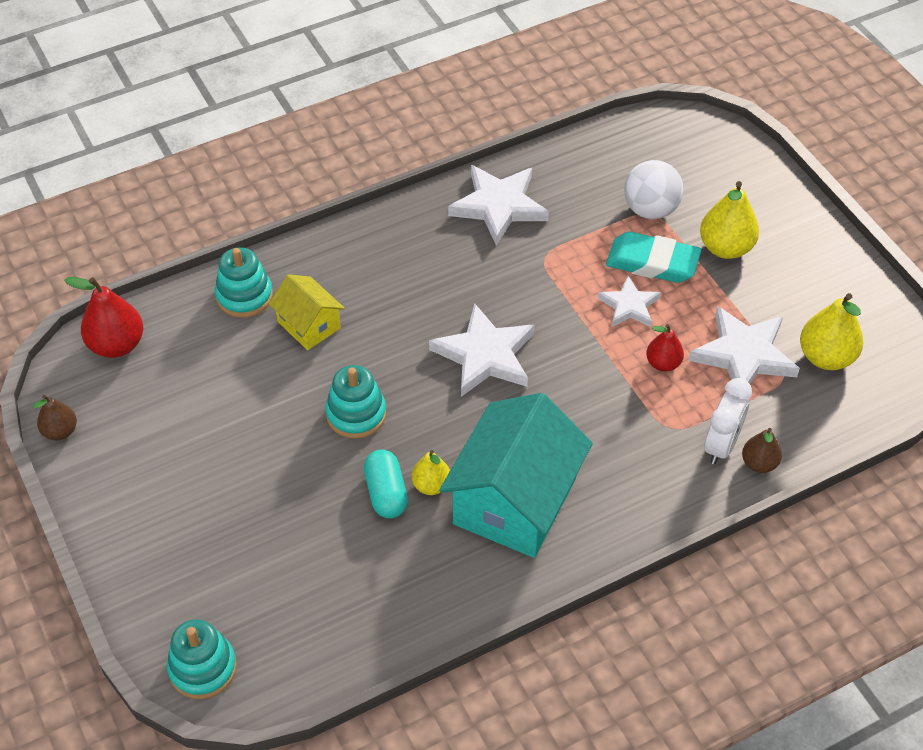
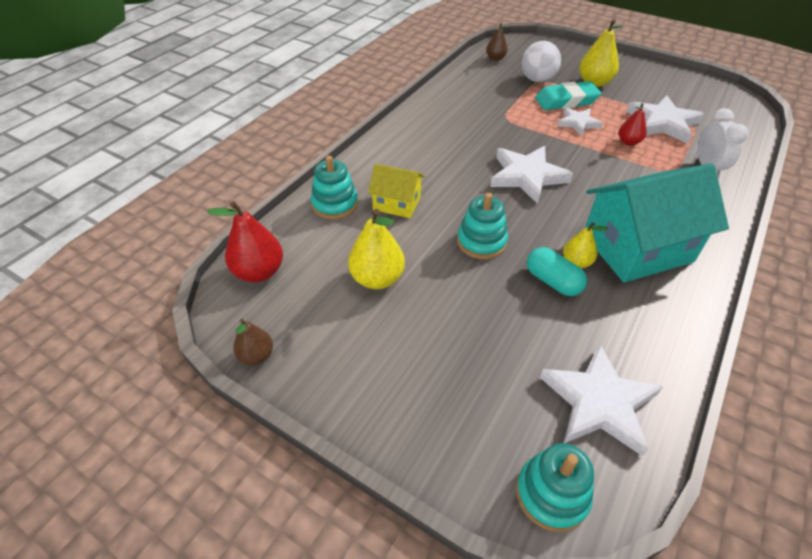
camera: 30 degrees left, 5 degrees down
turquoise house [439,393,593,558] -> turquoise house turned 75 degrees clockwise [585,163,729,283]
white star [448,165,549,245] -> white star moved to [540,343,663,456]
brown pear [742,428,782,473] -> brown pear moved to [486,23,508,61]
yellow pear [800,293,863,370] -> yellow pear moved to [348,209,405,289]

